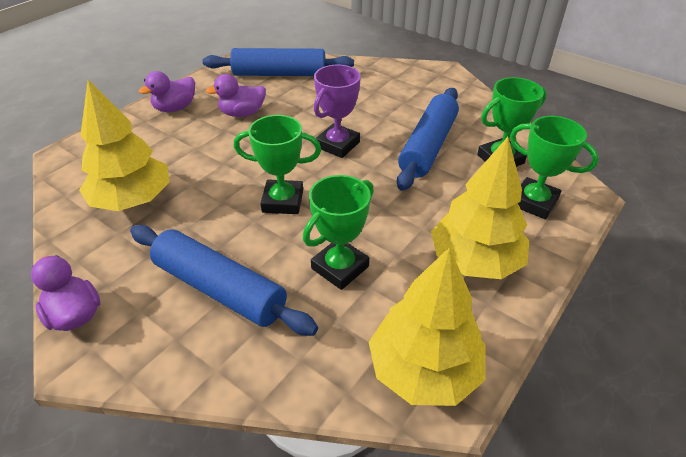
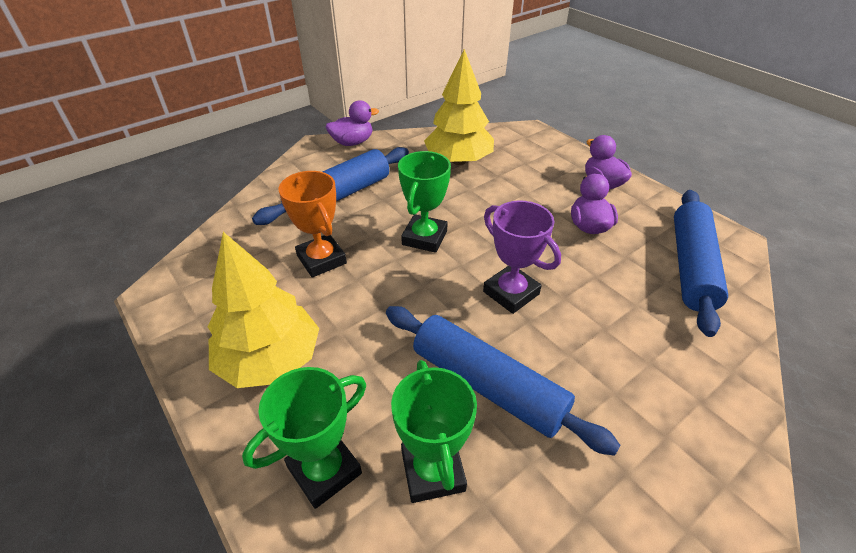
camera: 105 degrees right, 0 degrees up
green trophy [303,175,374,290] -> orange trophy [279,171,347,277]
yellow tree [369,247,485,406] -> none

